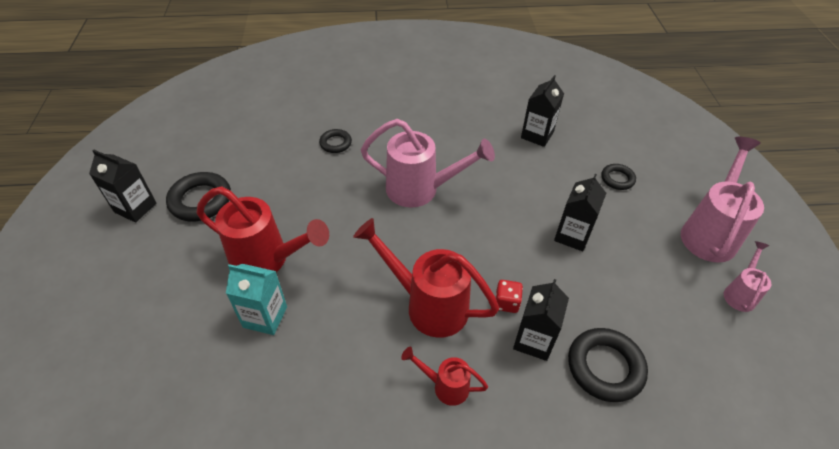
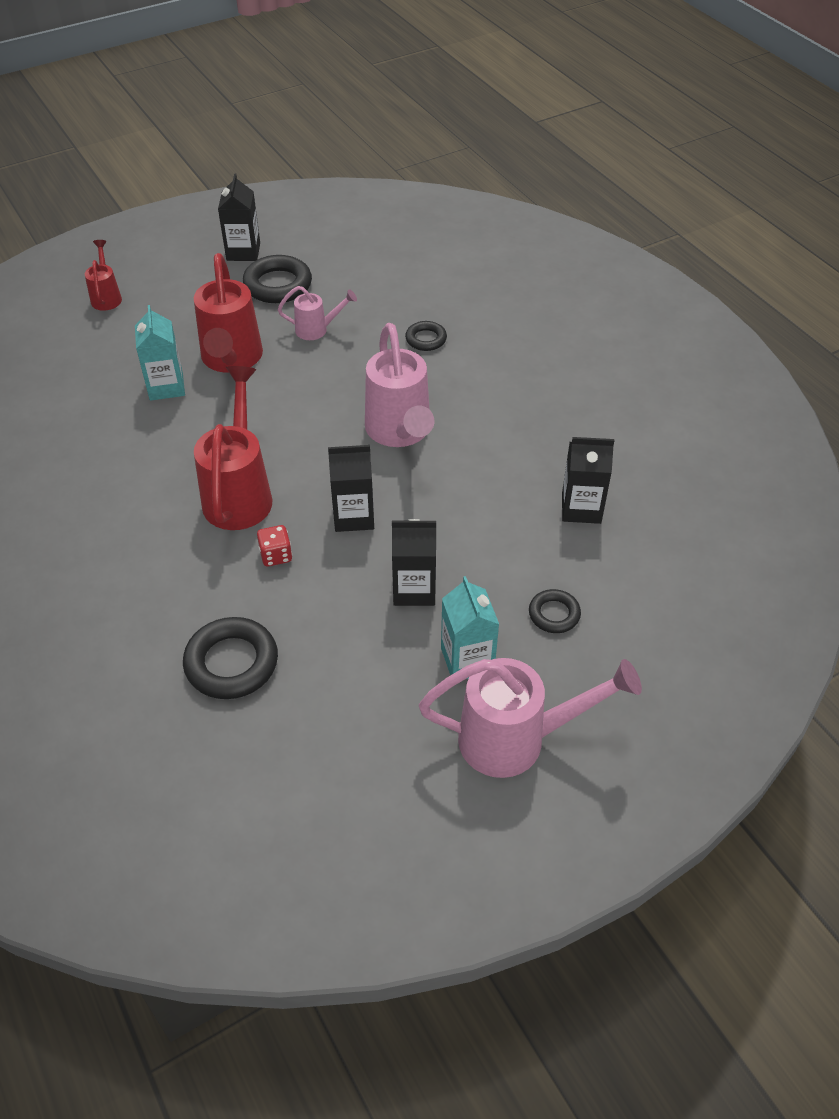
camera: 65 degrees right, 0 degrees up
red watering can [401,347,488,406] -> red watering can moved to [85,240,122,311]
black carton [513,279,569,361] -> black carton moved to [328,445,374,532]
pink watering can [724,241,771,312] -> pink watering can moved to [278,286,357,340]
none -> turquoise carton [441,576,499,679]

